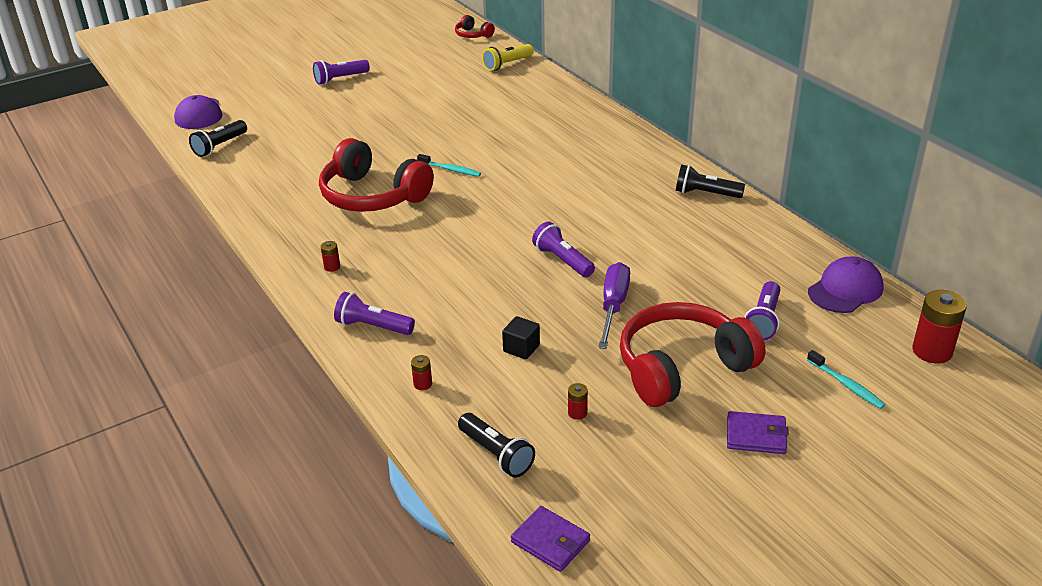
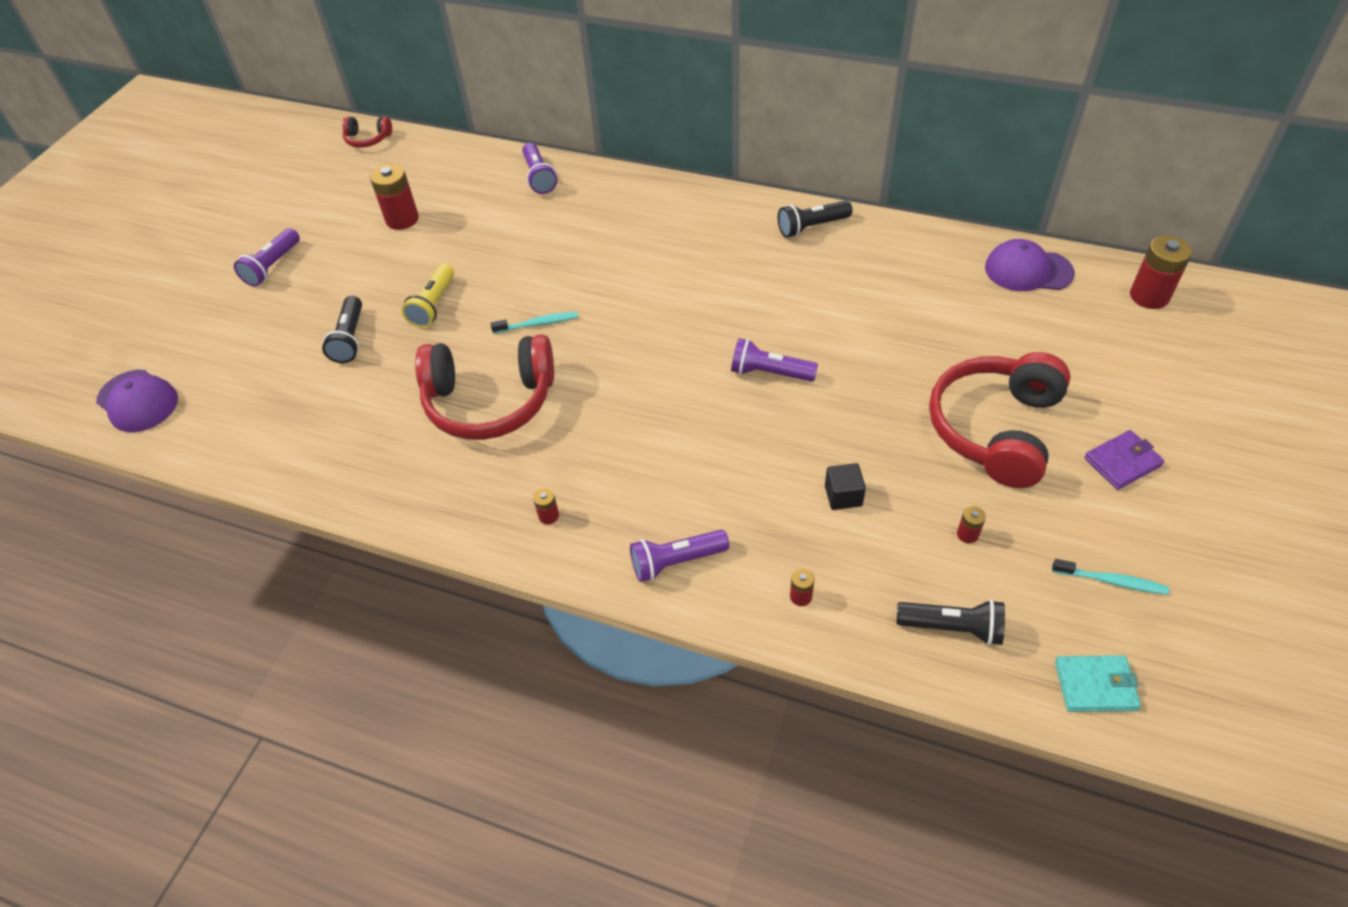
camera: 35 degrees left, 15 degrees up
black flashlight [189,120,247,157] -> black flashlight moved to [322,296,362,363]
yellow flashlight [482,44,534,71] -> yellow flashlight moved to [402,264,454,328]
purple wallet [511,506,590,572] -> turquoise wallet [1055,655,1141,712]
purple screwdriver [598,262,630,349] -> none
purple flashlight [744,281,780,340] -> purple flashlight moved to [522,143,557,194]
turquoise toothbrush [807,350,885,409] -> turquoise toothbrush moved to [1052,559,1169,595]
purple cap [808,256,884,313] -> purple cap turned 90 degrees counterclockwise [985,239,1075,291]
none -> red battery [370,164,419,230]

